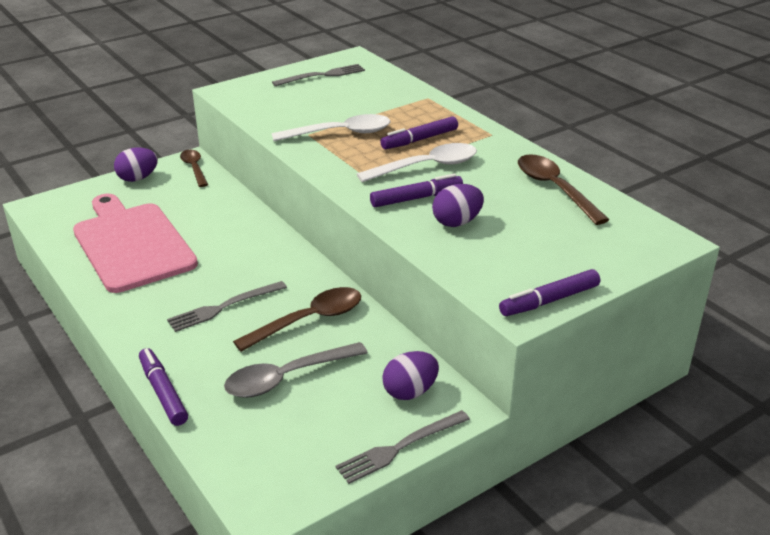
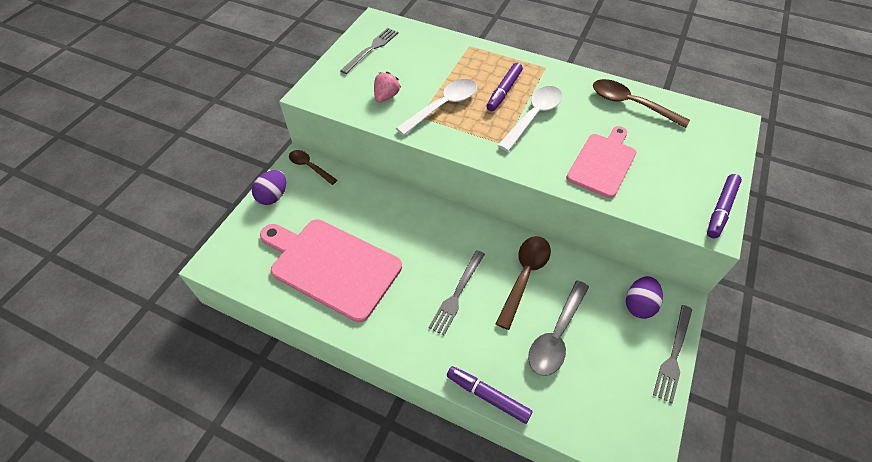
camera: 30 degrees left, 20 degrees up
purple marker [370,174,463,207] -> none
purple egg [432,184,484,227] -> pink cutting board [566,126,636,198]
none -> pink strawberry [374,72,401,102]

